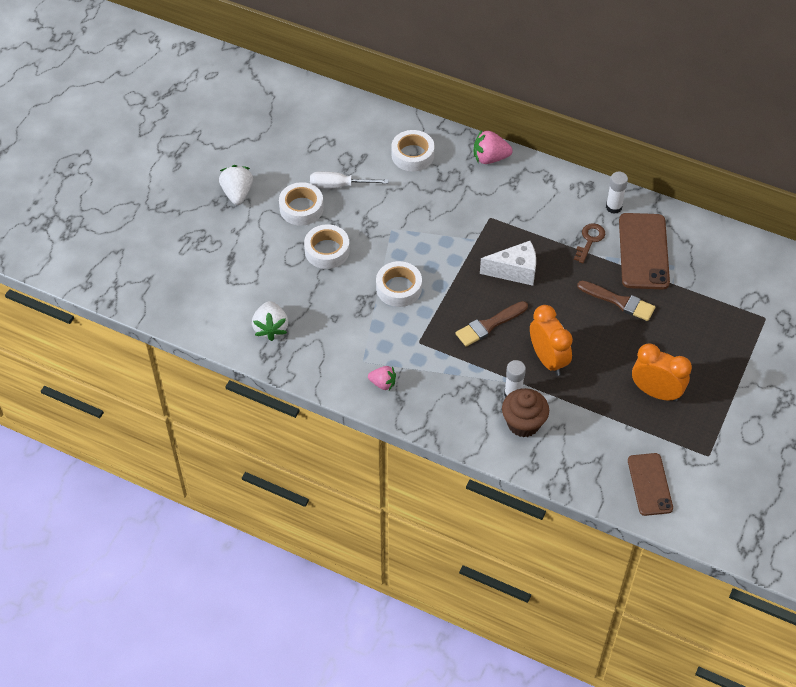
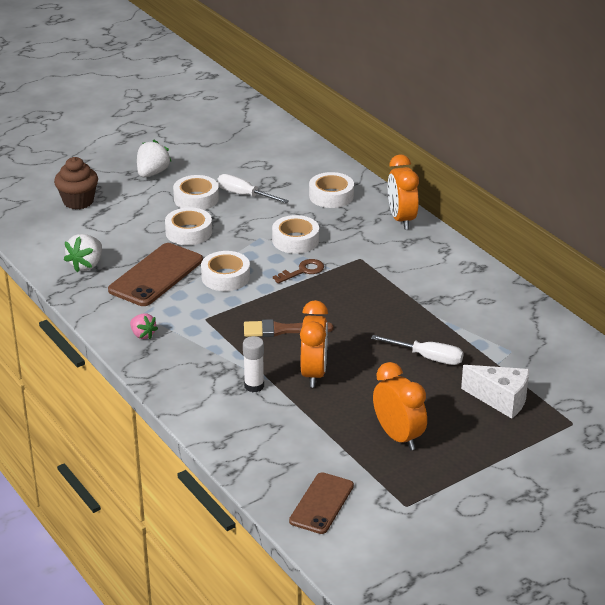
camera: 30 degrees right, 20 degrees down
pink strawberry [474,130,513,164] -> orange clock [388,154,419,229]
white cheese [480,241,536,286] -> white cheese moved to [461,365,529,419]
brown cupcake [502,388,549,437] -> brown cupcake moved to [54,157,98,209]
brown key [574,223,605,263] -> brown key moved to [273,259,324,284]
brown brush [577,281,655,321] -> white screwdriver [371,335,464,365]
white glue stick [606,172,628,214] -> none
brown phone [619,213,670,289] -> brown phone moved to [108,243,203,306]
none -> white tape [272,215,319,254]

